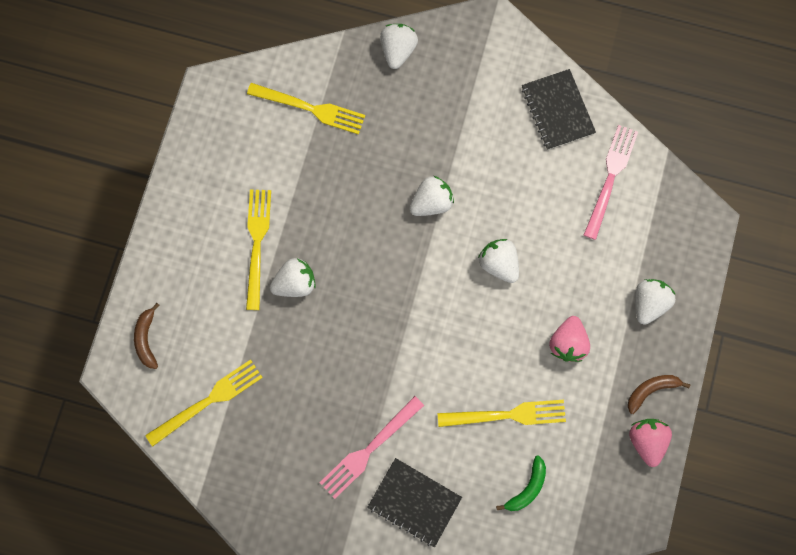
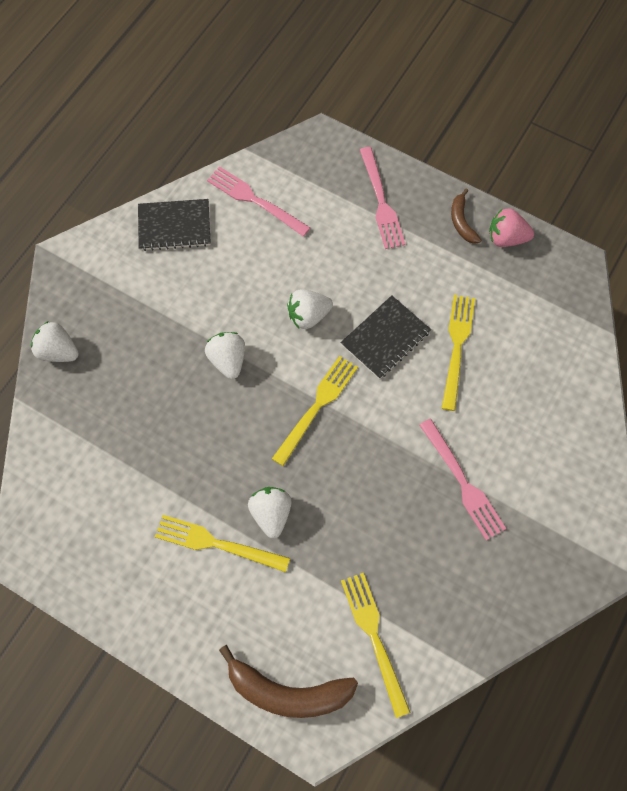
camera: 75 degrees left, 10 degrees down
brown banana [134,303,160,369] -> brown banana [219,645,358,718], size x1.85
yellow fork [247,83,365,135] -> yellow fork moved to [272,356,358,466]
black notebook [367,458,462,547] -> black notebook moved to [341,295,431,379]
green banana [496,455,546,511] -> none
pink strawberry [549,316,590,362] -> none
white strawberry [635,279,676,325] -> pink fork [360,147,405,249]

